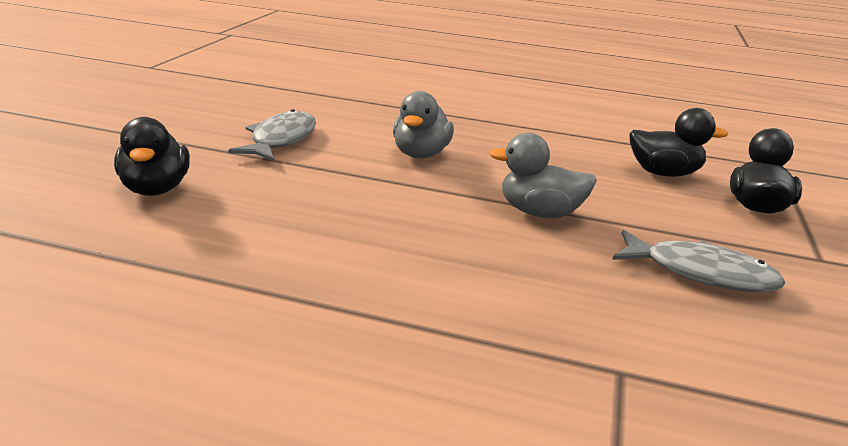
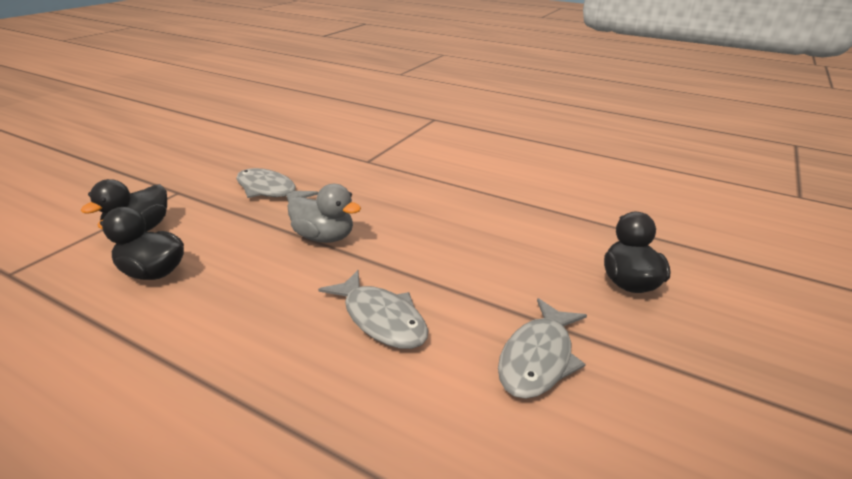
camera: 165 degrees left, 5 degrees up
grey duck [393,91,454,159] -> grey fish [318,270,428,349]

